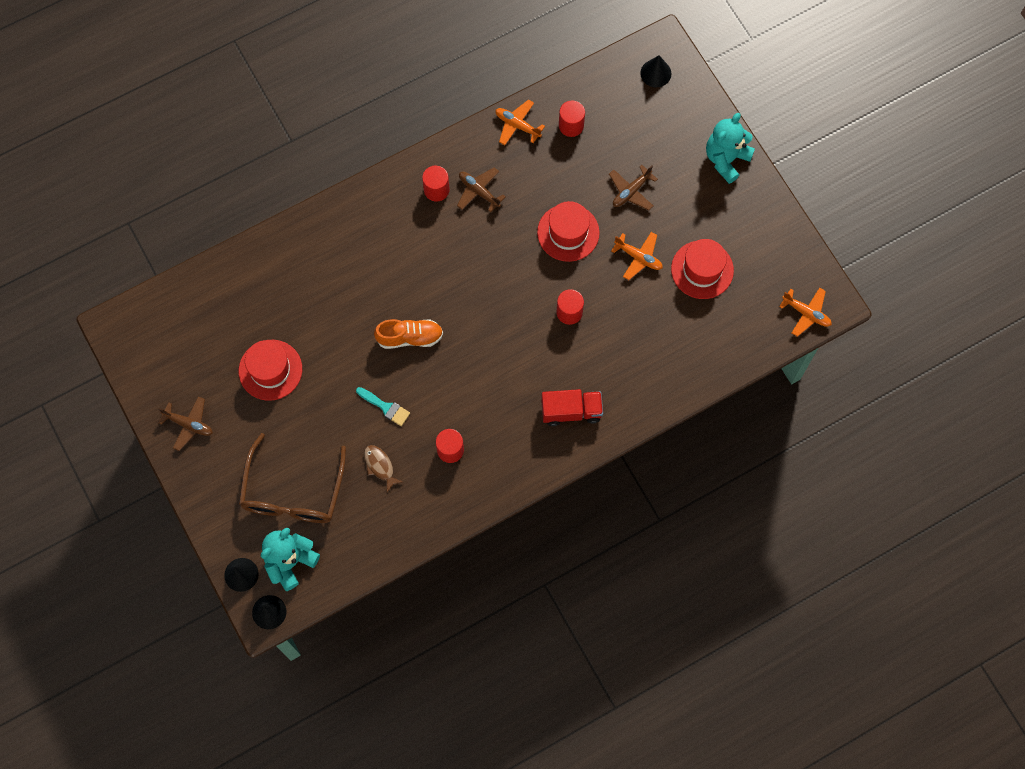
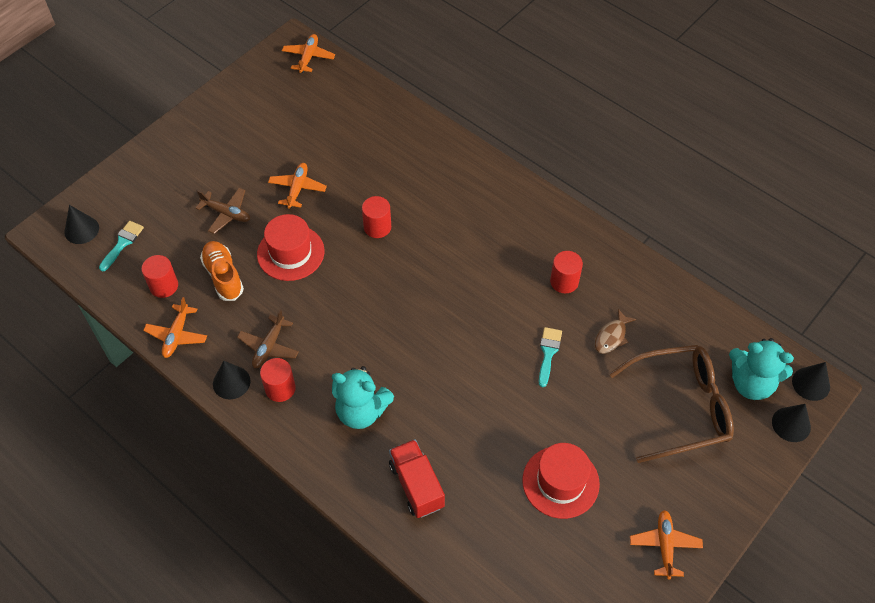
camera: 110 degrees left, 15 degrees down
brown plane [158,396,213,451] -> orange plane [630,510,703,579]
orange shoe [374,319,443,349] -> orange shoe moved to [200,241,244,301]
red truck [541,389,603,426] -> red truck moved to [389,439,445,518]
red hat [671,239,734,299] -> none
turquoise teddy bear [706,113,755,184] -> turquoise teddy bear moved to [332,366,394,429]
none -> turquoise brush [99,221,144,272]
none -> black cone [213,361,251,399]

